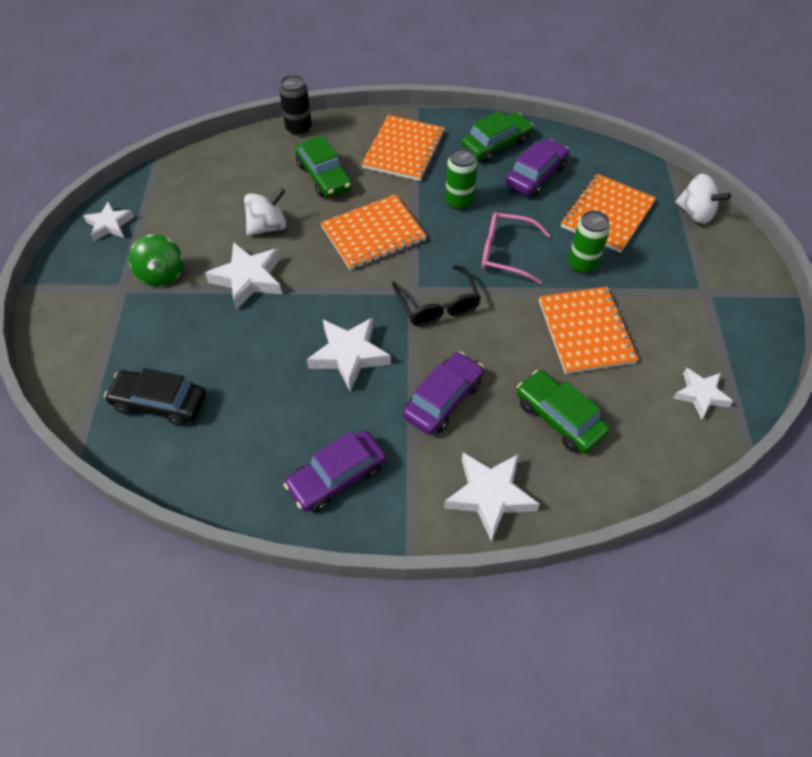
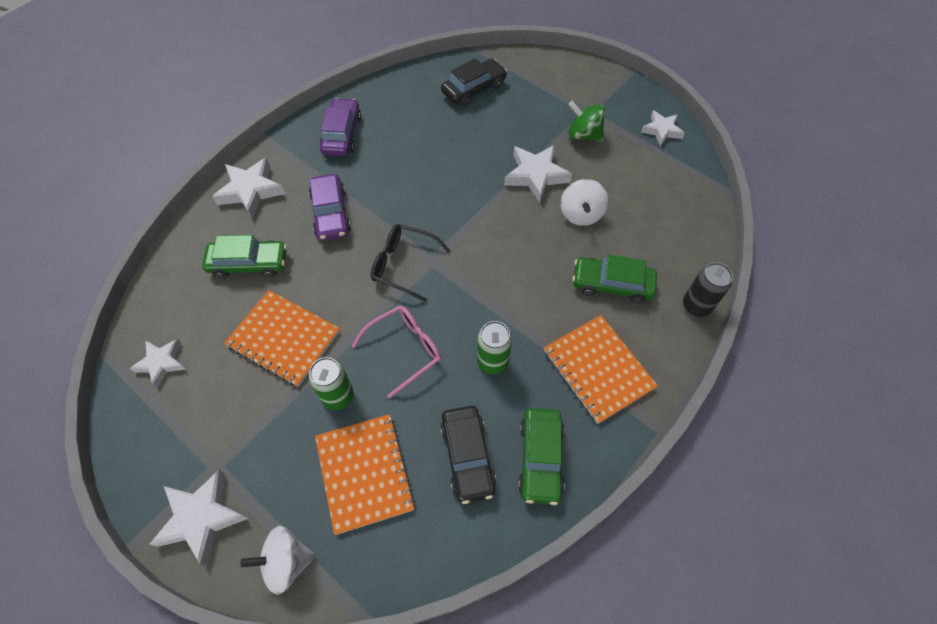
camera: 130 degrees right, 5 degrees up
white star [307,317,391,391] -> white star moved to [150,470,248,566]
orange notebook [320,194,427,270] -> none
purple car [506,139,569,196] -> black car [440,406,497,504]

